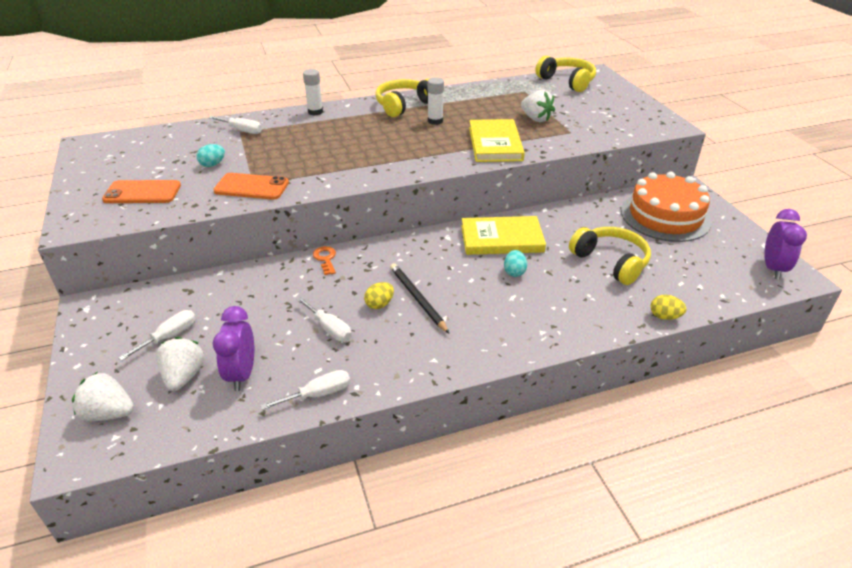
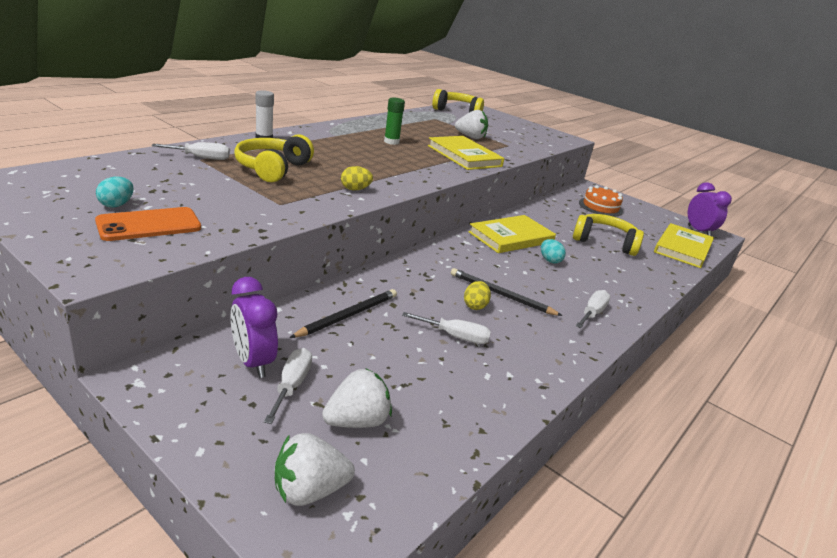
camera: 35 degrees left, 10 degrees down
white strawberry [156,337,204,391] -> white strawberry turned 90 degrees clockwise [322,368,392,428]
turquoise egg [197,144,225,167] -> turquoise egg moved to [96,177,133,208]
orange phone [213,173,289,200] -> none
purple clock [213,306,254,391] -> purple clock moved to [231,277,278,378]
white screwdriver [261,370,350,410] -> white screwdriver moved to [576,290,610,328]
orange key [313,246,336,275] -> none
yellow headphones [375,78,429,117] -> yellow headphones moved to [234,134,314,183]
white glue stick [427,78,444,125] -> green glue stick [384,98,405,145]
orange cake [621,171,712,242] -> orange cake [579,185,623,217], size x0.60
yellow egg [651,295,686,320] -> yellow egg moved to [341,166,373,190]
none -> black pencil [290,289,397,338]
none -> yellow book [654,223,714,268]

